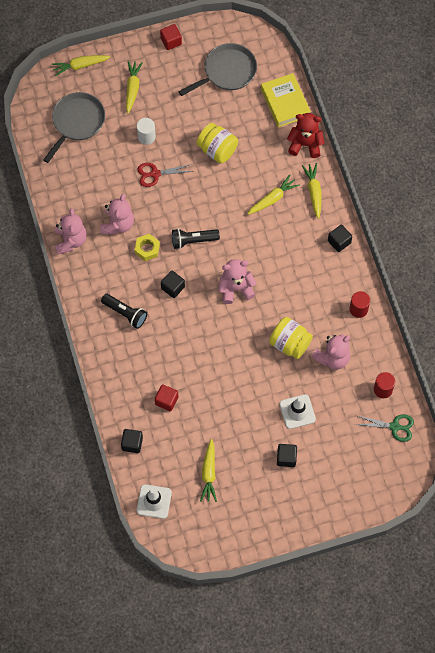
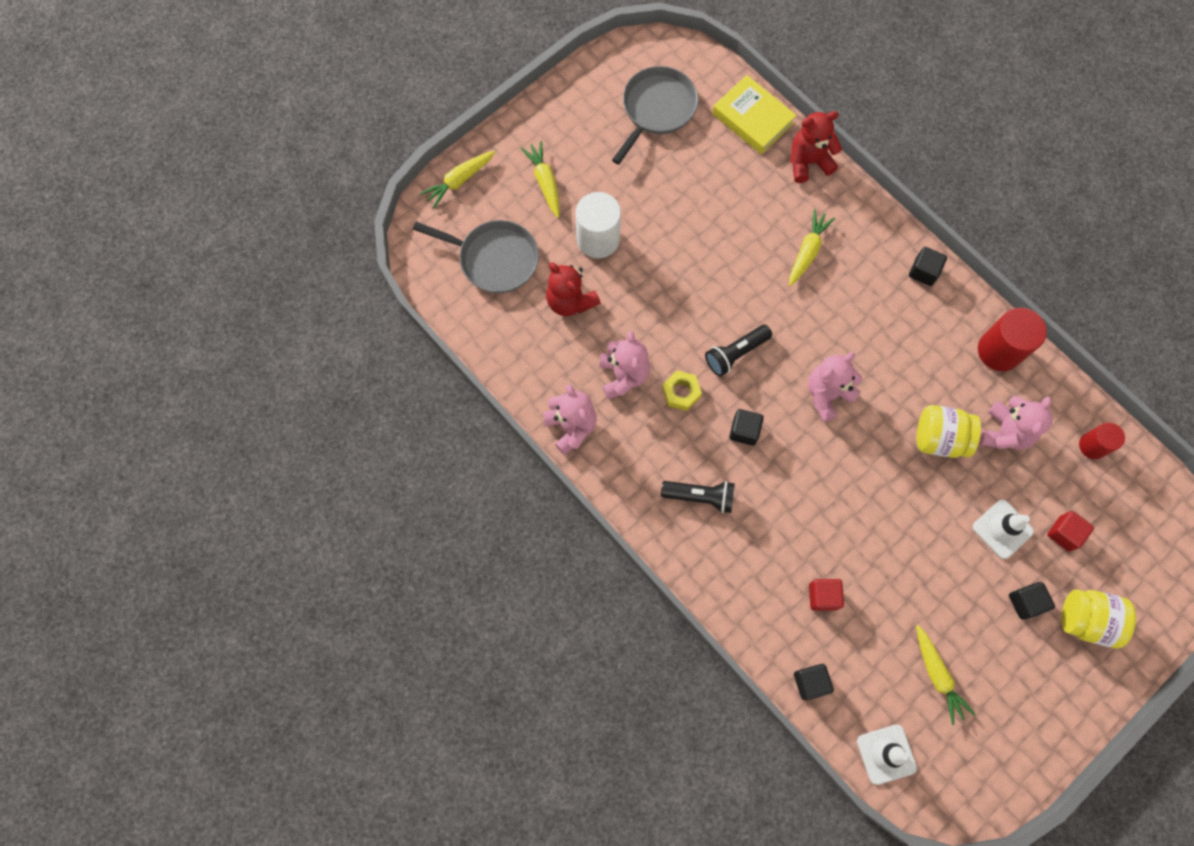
camera: 25 degrees left, 5 degrees up
grey pan [43,92,105,163] -> grey pan turned 105 degrees clockwise [413,220,539,293]
white cylinder [137,118,156,145] -> white cylinder [575,192,621,258], size x1.64
red scissors [137,163,193,187] -> none
red cube [160,24,182,50] -> red cube moved to [1047,511,1094,551]
yellow jar [197,123,238,164] -> yellow jar moved to [1062,589,1136,648]
yellow carrot [302,163,321,219] -> none
red cylinder [349,291,370,318] -> red cylinder [978,308,1047,371], size x1.64
green scissors [355,414,414,442] -> none
none -> red teddy bear [546,262,600,316]

